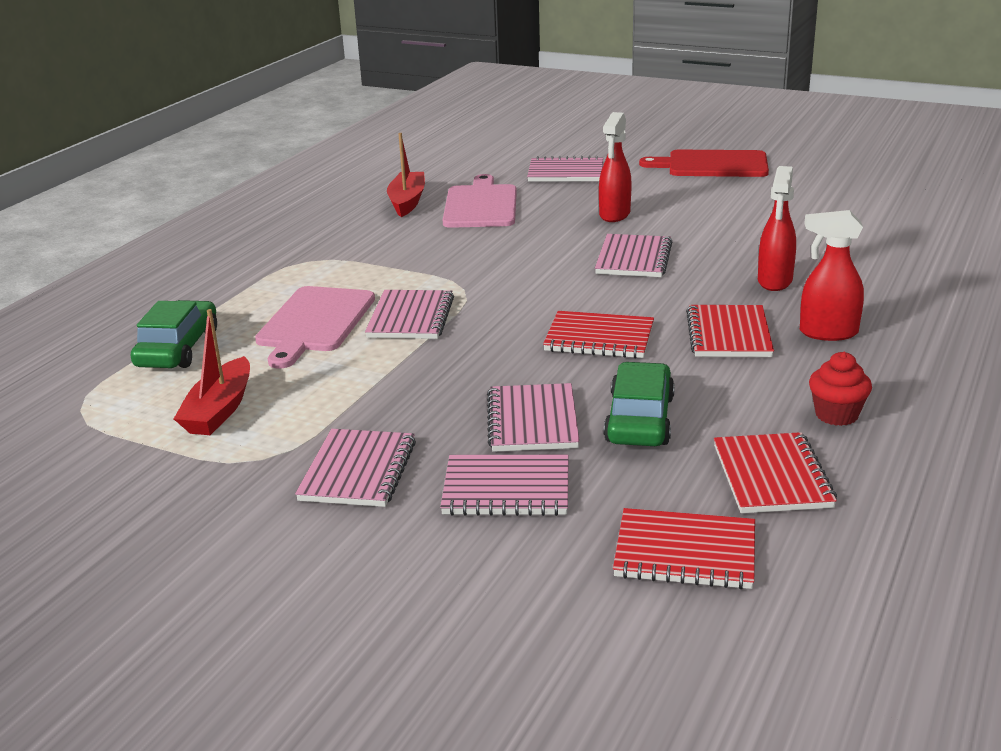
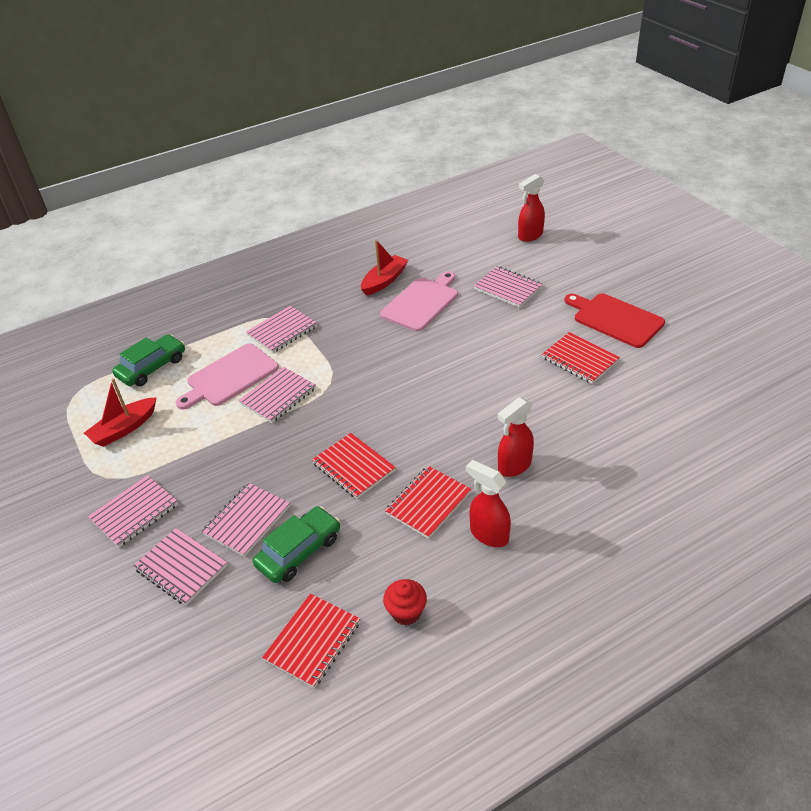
camera: 35 degrees right, 15 degrees up
pink notebook [595,234,672,277] -> pink notebook moved to [246,306,317,353]
red spray bottle [599,112,632,222] -> red spray bottle moved to [518,174,545,242]
red notebook [613,508,755,589] -> red notebook moved to [542,332,620,384]

